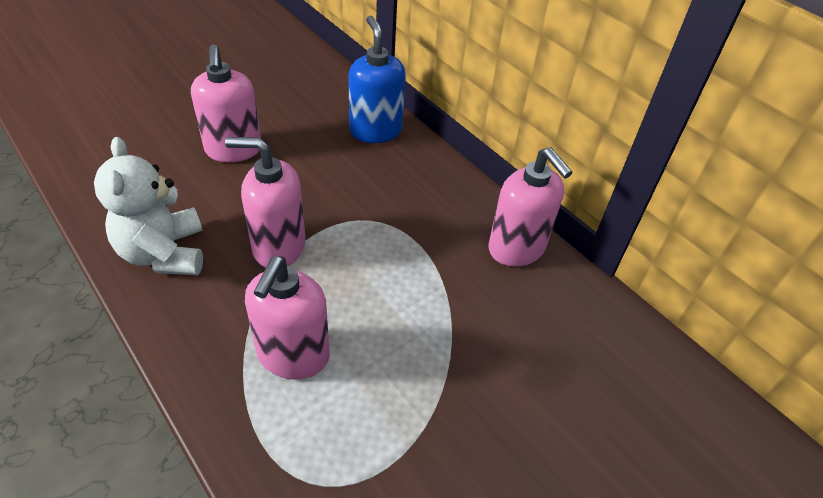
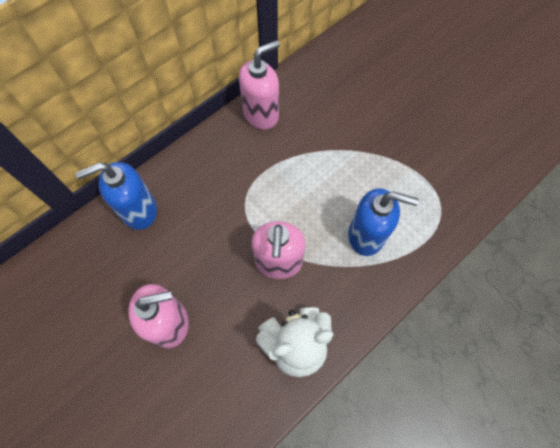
camera: 90 degrees left, 20 degrees up
pink soap dispenser [245,256,330,379] -> blue soap dispenser [348,188,419,256]

